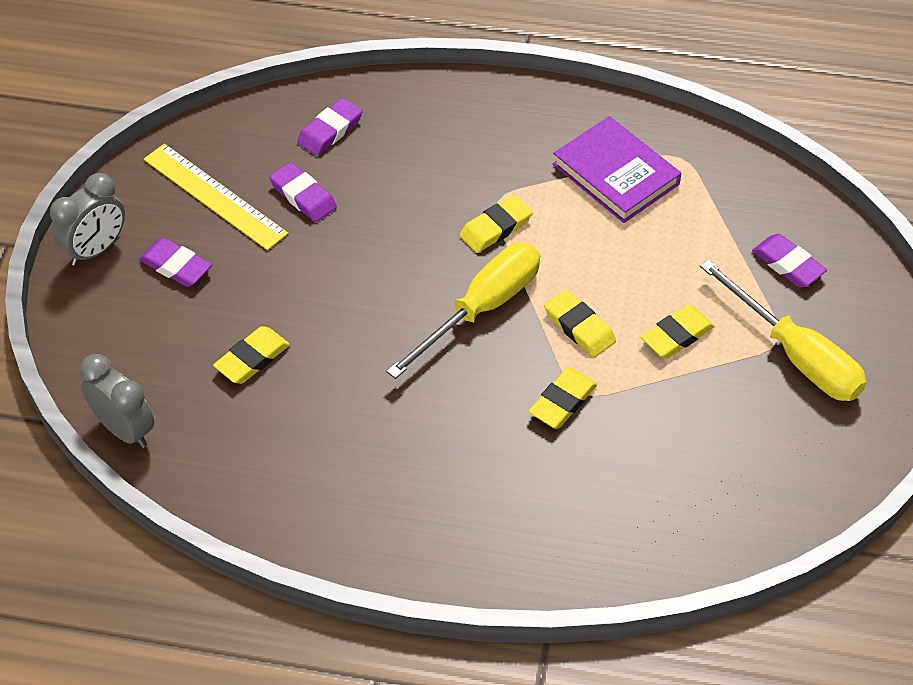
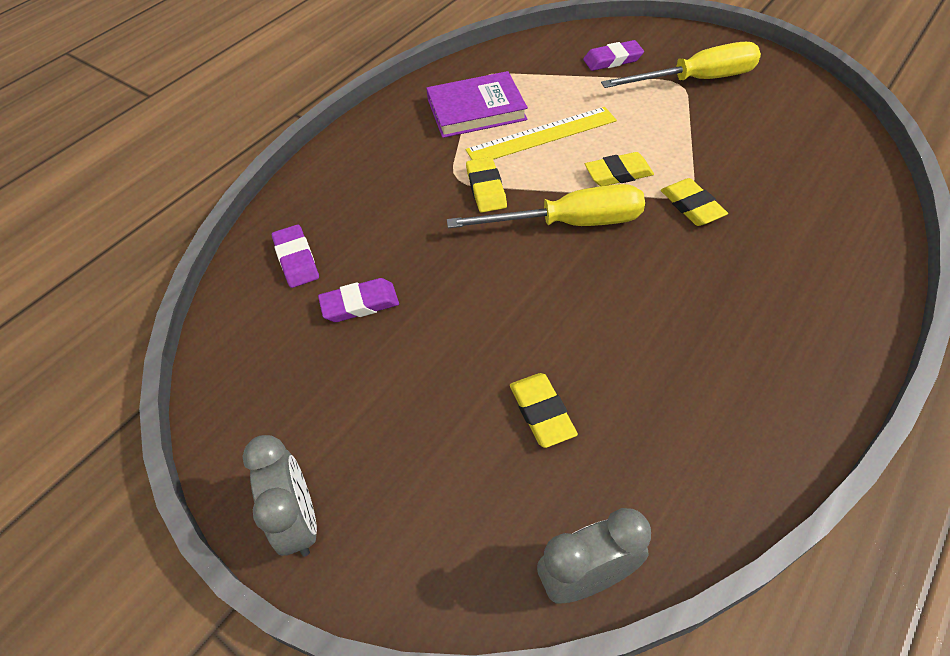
camera: 60 degrees left, 0 degrees up
purple eraser [139,238,212,287] -> none
yellow ruler [144,144,288,250] -> yellow ruler moved to [466,107,617,160]
yellow screwdriver [386,243,540,379] -> yellow screwdriver turned 105 degrees clockwise [447,184,645,228]
yellow eraser [641,305,714,358] -> none

